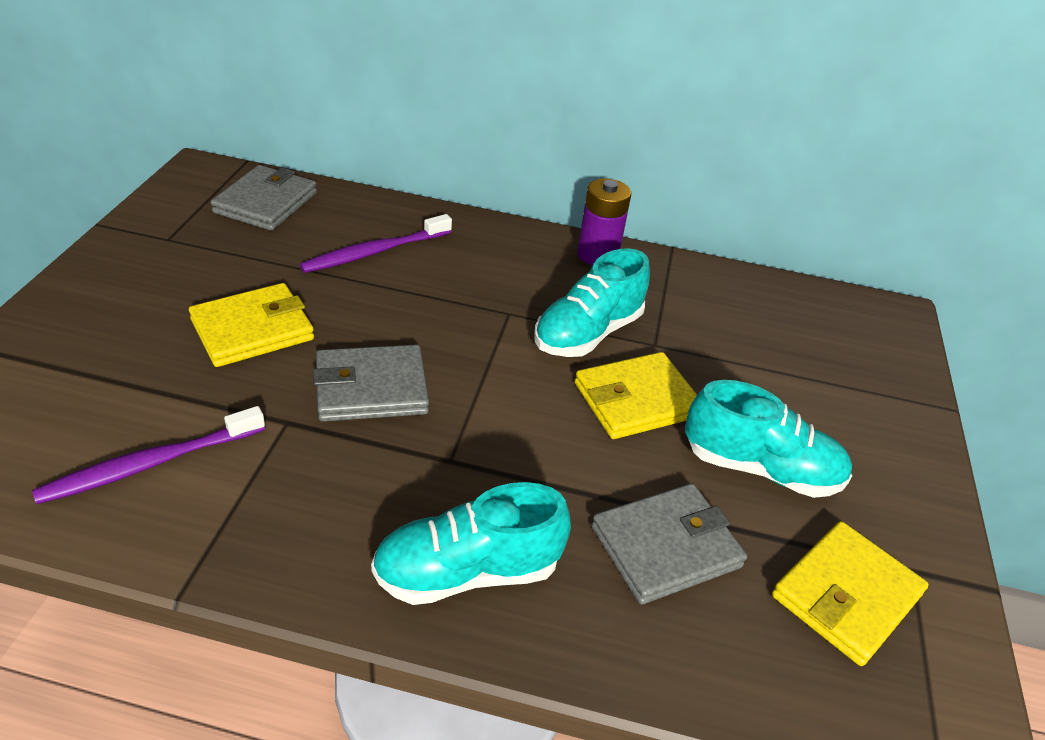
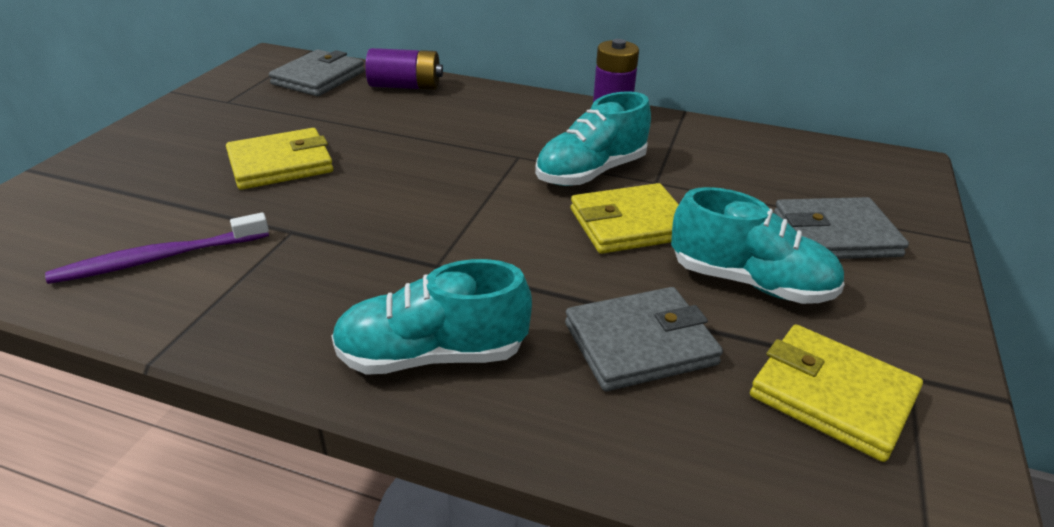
camera: 10 degrees right, 5 degrees down
purple toothbrush [300,214,452,273] -> none
grey wallet [313,345,429,422] -> grey wallet moved to [774,197,909,259]
yellow wallet [772,521,929,666] -> yellow wallet turned 75 degrees clockwise [750,324,923,462]
none -> purple battery [365,48,443,90]

